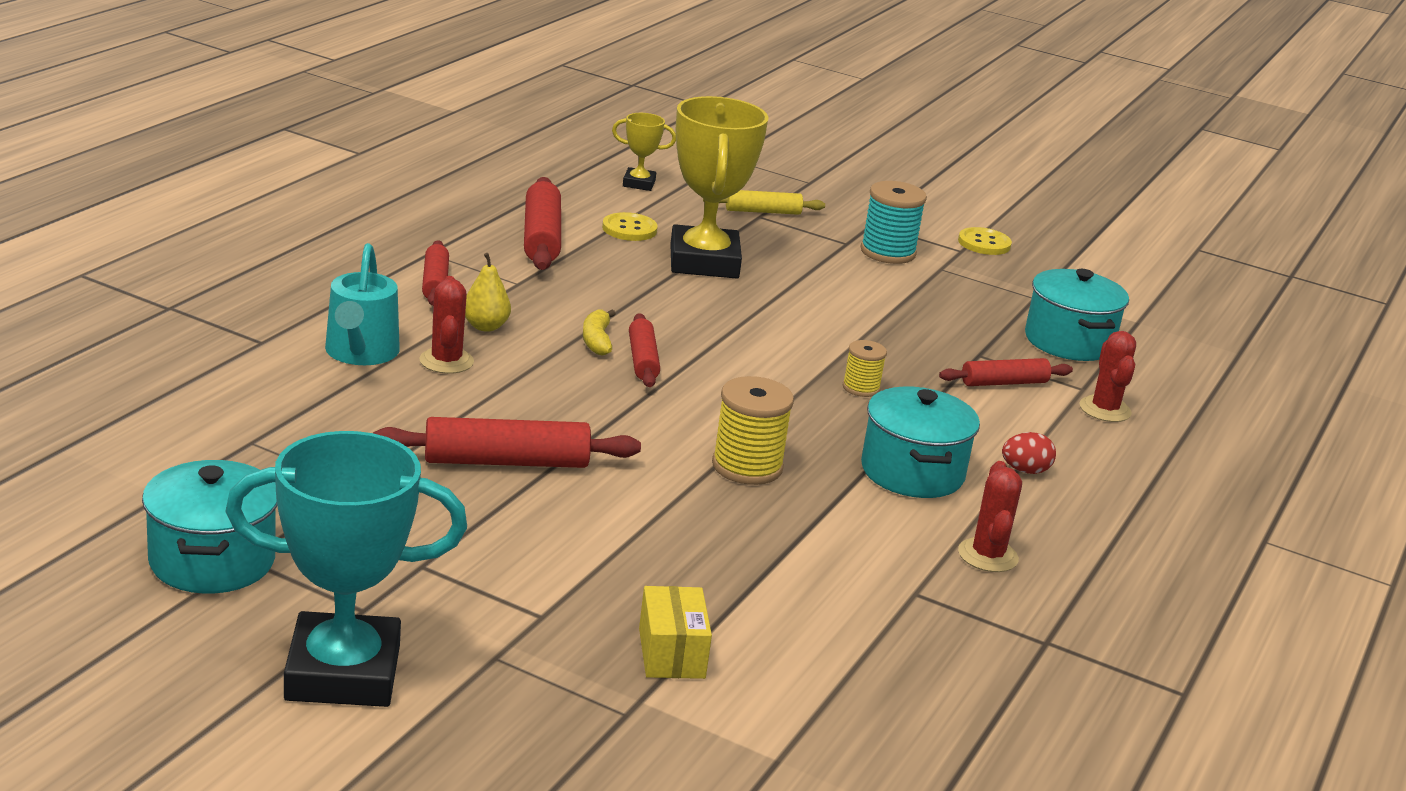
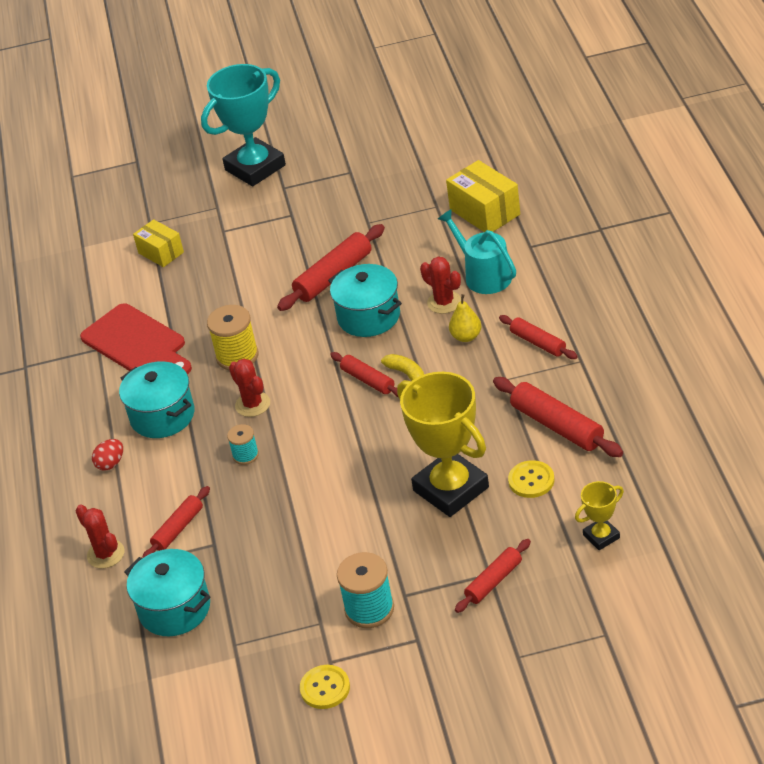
camera: 150 degrees right, 15 degrees up
turquoise pot [142,460,277,594] -> turquoise pot moved to [328,264,402,337]
yellow rolling pin [703,190,825,215] -> red rolling pin [455,539,531,613]
yellow spool [843,340,887,397] -> turquoise spool [227,424,259,465]
red cactus [958,461,1022,572] -> red cactus moved to [229,359,270,417]
none -> red cutting board [80,303,192,375]
none -> yellow box [446,160,520,232]

